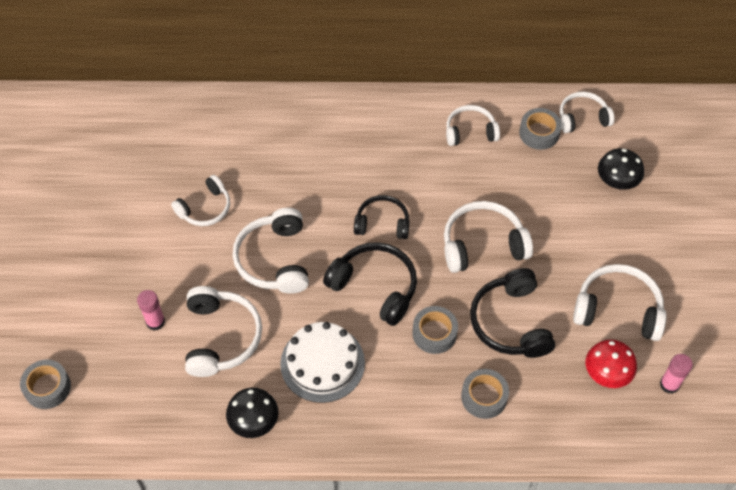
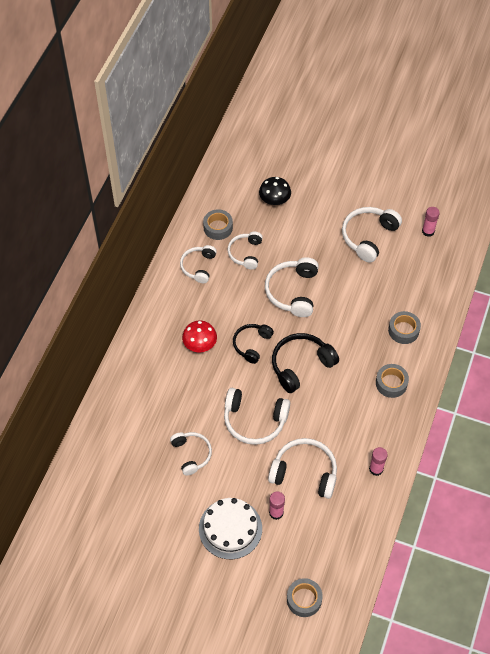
camera: 70 degrees left, 0 degrees up
black mushroom [226,388,279,438] -> pink glue stick [369,447,388,476]
white cake [280,322,365,403] -> white cake moved to [199,498,262,559]
grey tape [412,306,458,354] -> grey tape moved to [376,364,409,398]
black headphones [470,268,555,358] -> none
white headphones [560,92,614,133] -> white headphones moved to [228,232,263,270]
red mushroom [586,340,637,388] -> red mushroom moved to [182,321,217,352]

